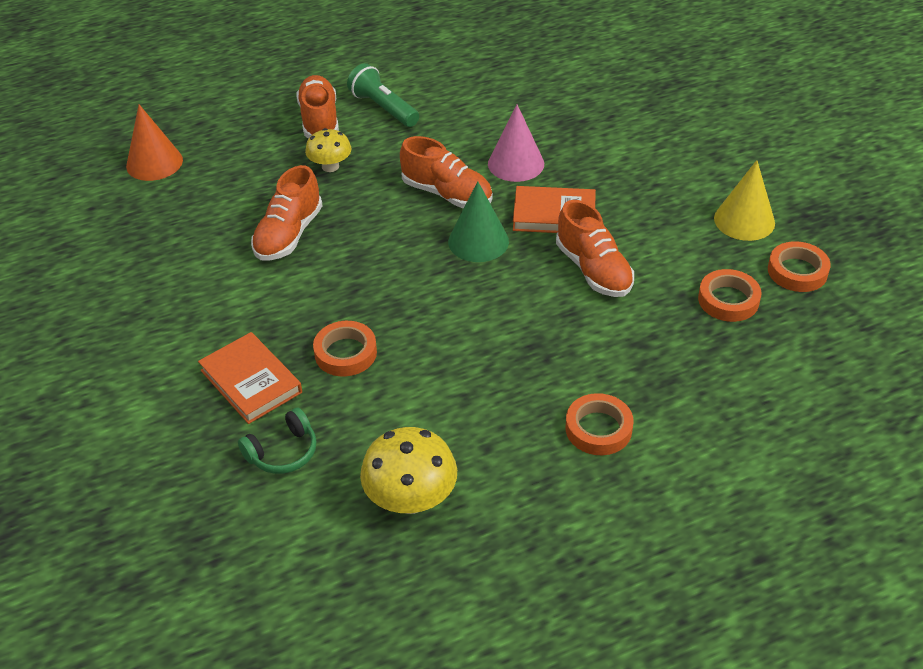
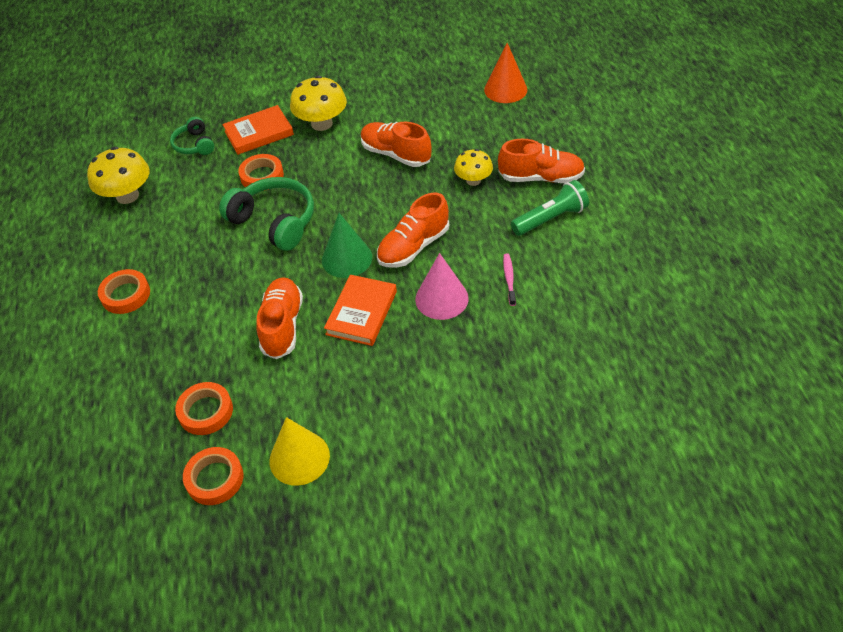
camera: 105 degrees right, 5 degrees up
orange shoe [556,200,634,297] -> orange shoe turned 105 degrees clockwise [257,277,303,359]
none -> green headphones [219,177,314,251]
none -> yellow mushroom [290,76,347,131]
none -> pink toothbrush [503,253,516,306]

